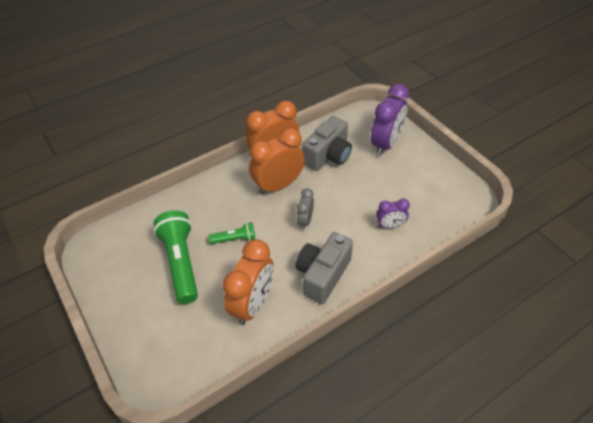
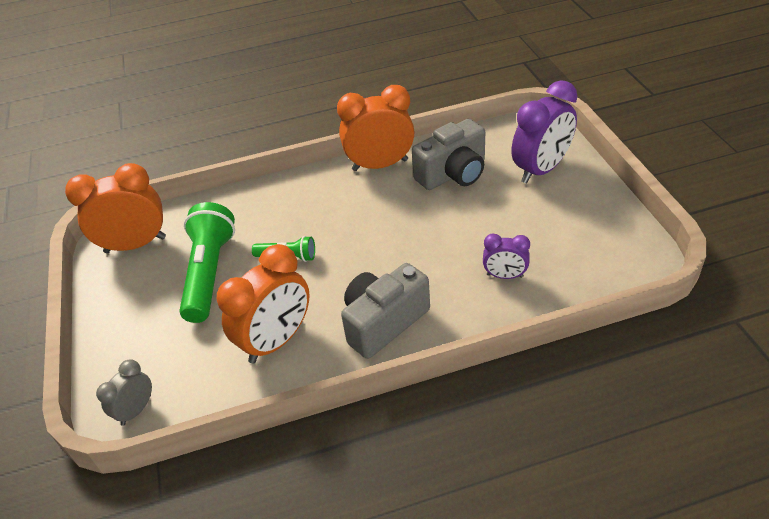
camera: 20 degrees right, 5 degrees down
orange clock [249,128,305,195] -> orange clock moved to [65,163,166,253]
grey clock [297,188,314,230] -> grey clock moved to [96,359,152,426]

